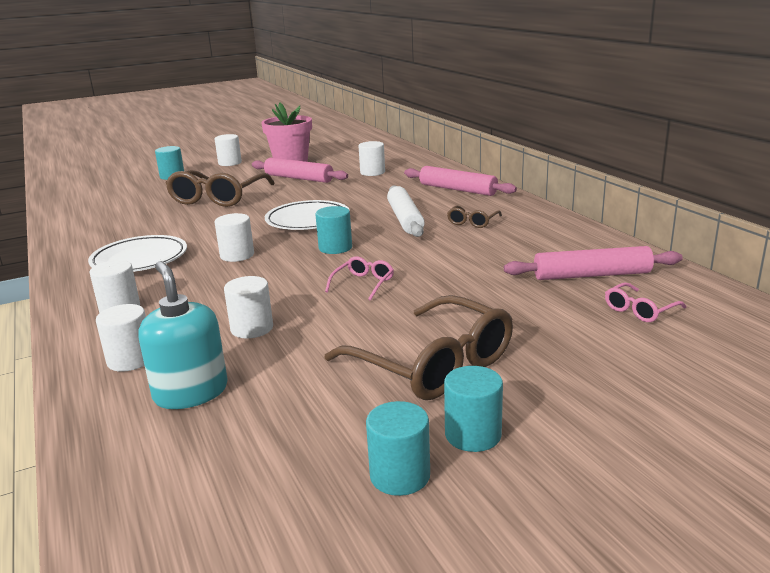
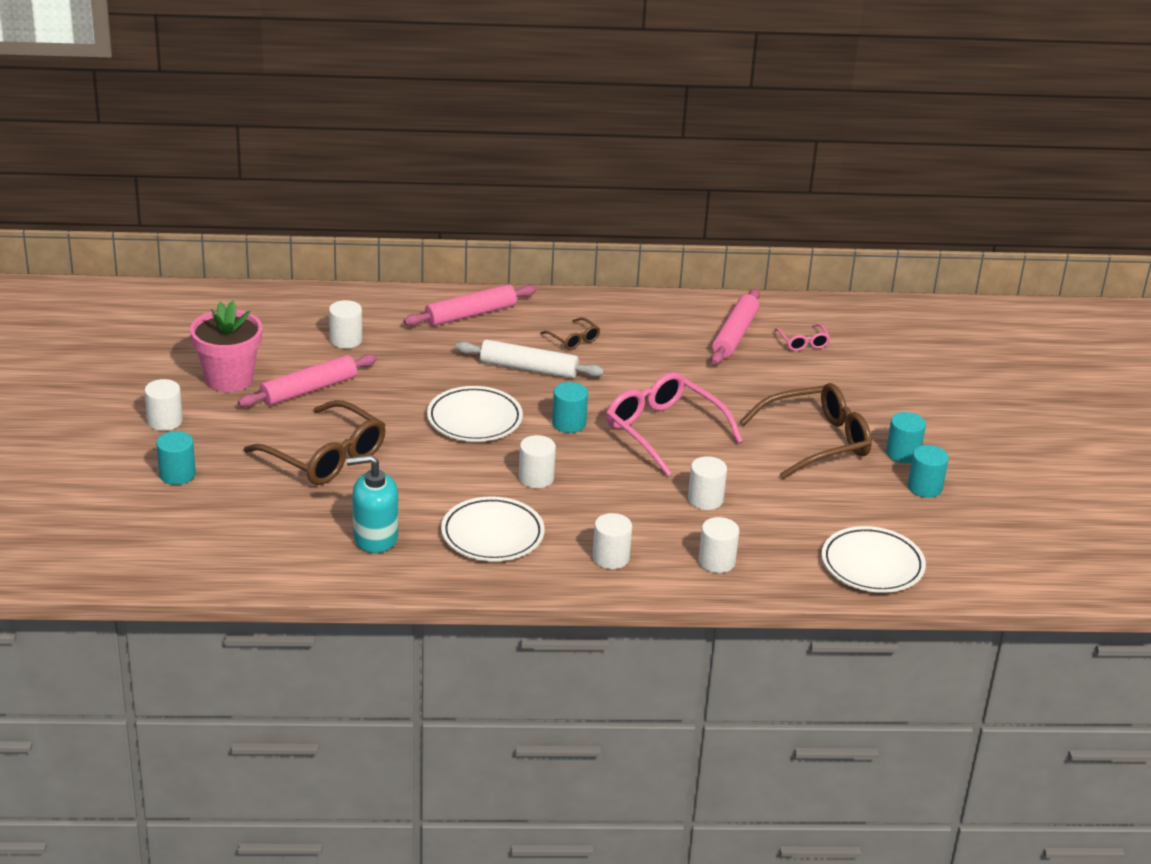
camera: 70 degrees left, 10 degrees up
turquoise soap dispenser [138,261,228,409] -> turquoise soap dispenser moved to [346,455,398,553]
pink glasses [325,256,394,301] -> pink glasses [606,372,743,477], size x2.16
none -> white plate [822,526,926,593]

